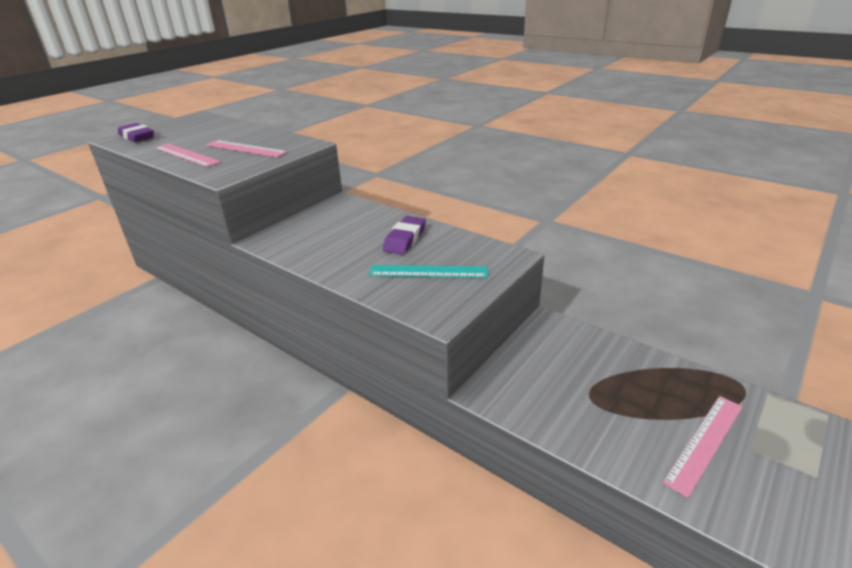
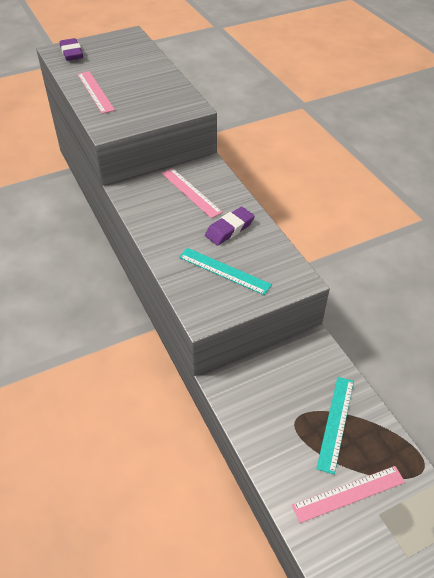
camera: 25 degrees right, 15 degrees up
pink ruler [206,140,288,157] -> pink ruler moved to [162,168,223,218]
none -> turquoise ruler [316,377,354,475]

